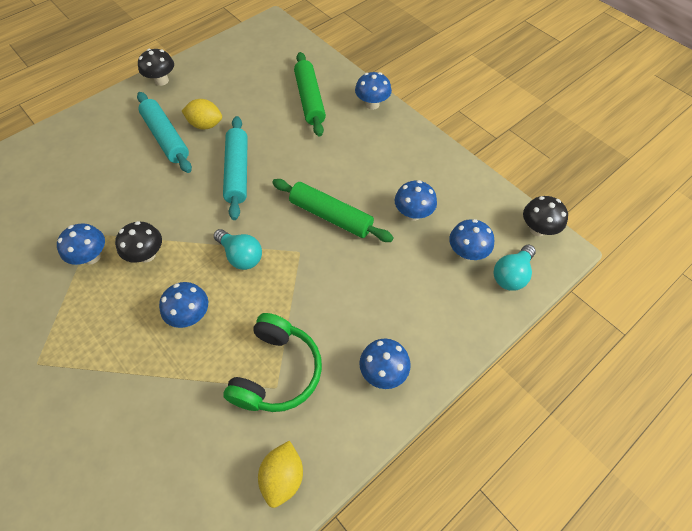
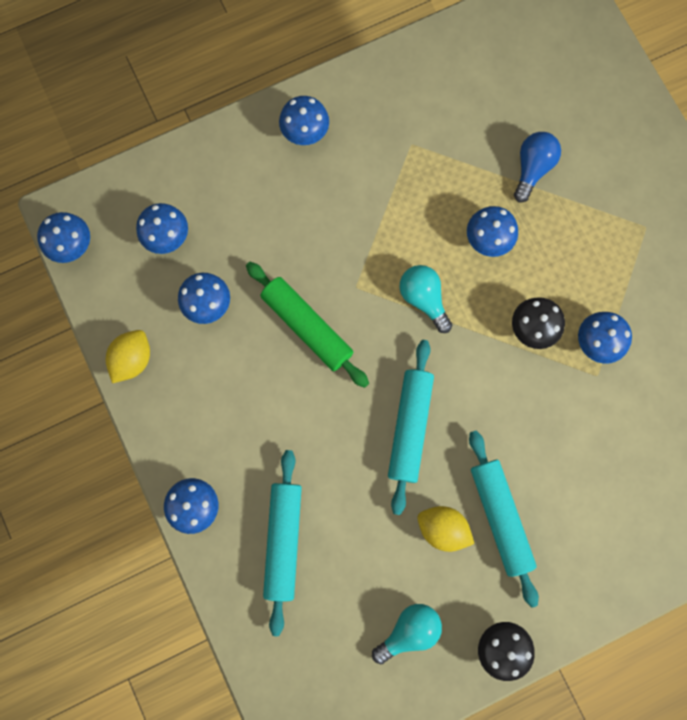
camera: 165 degrees left, 20 degrees up
green headphones [223,313,322,412] -> none
yellow lemon [258,440,303,508] -> yellow lemon moved to [106,330,150,383]
green rolling pin [294,52,326,137] -> turquoise rolling pin [263,450,302,636]
turquoise light bulb [494,245,536,291] -> turquoise light bulb moved to [372,604,442,664]
black mushroom [523,196,568,236] -> blue mushroom [37,212,90,263]
none -> blue light bulb [514,132,561,202]

